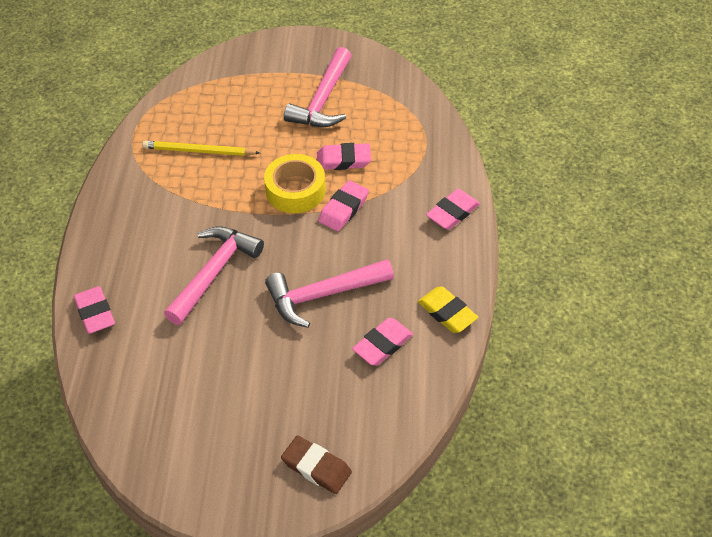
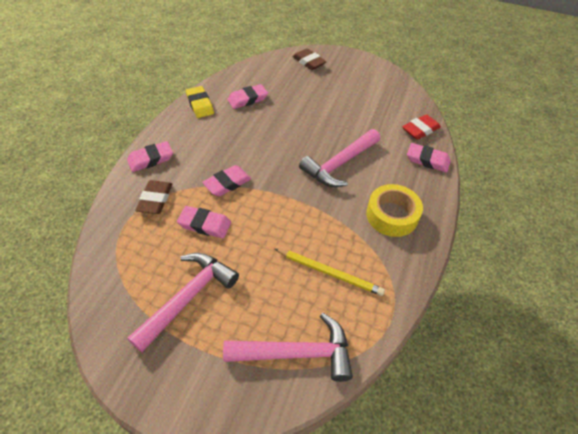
camera: 165 degrees left, 0 degrees up
pink eraser [74,286,115,334] -> pink eraser turned 60 degrees counterclockwise [407,143,451,172]
yellow tape [264,154,326,213] -> yellow tape moved to [366,184,423,237]
pink hammer [265,259,394,328] -> pink hammer moved to [223,313,353,382]
none -> brown eraser [135,180,172,214]
none -> red eraser [402,114,441,140]

